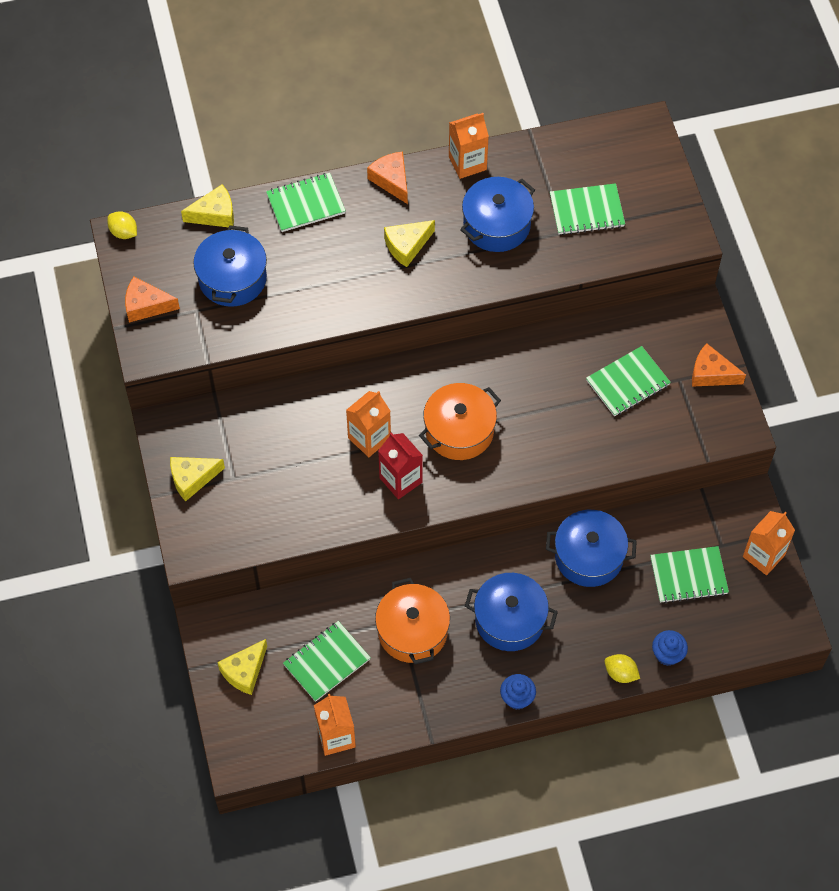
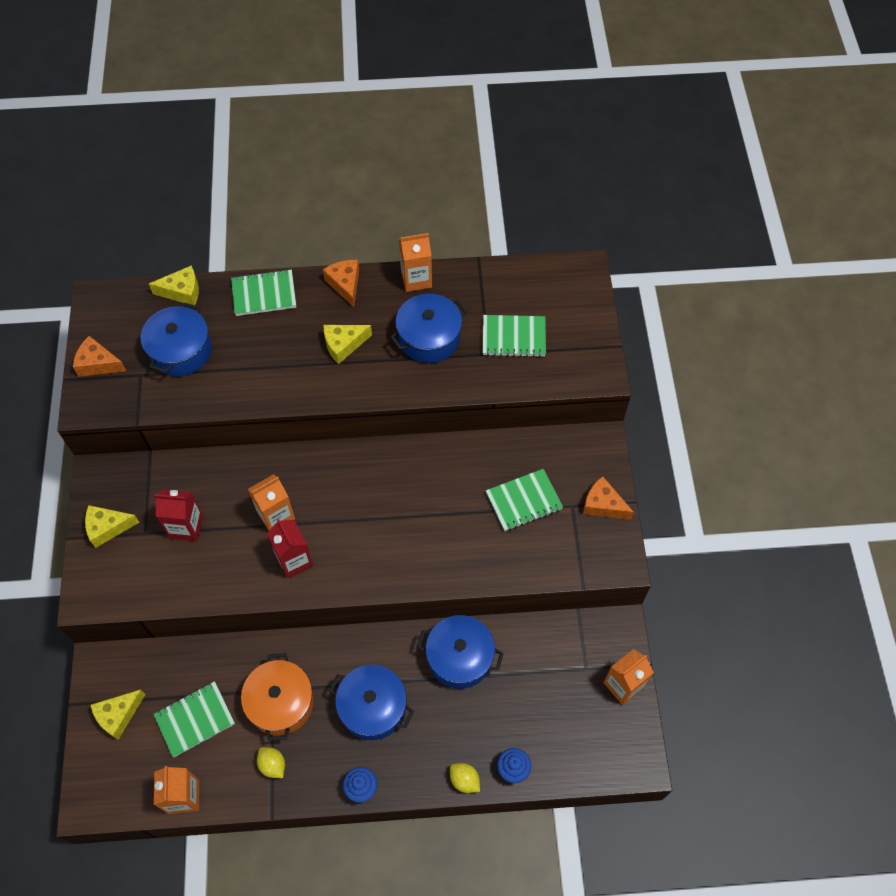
camera: 10 degrees right, 0 degrees up
yellow lemon [107,211,137,239] -> yellow lemon moved to [257,747,285,778]
orange pot [419,383,501,460] -> none
green notebook [650,546,729,603] -> none
none -> red carton [154,489,203,541]

